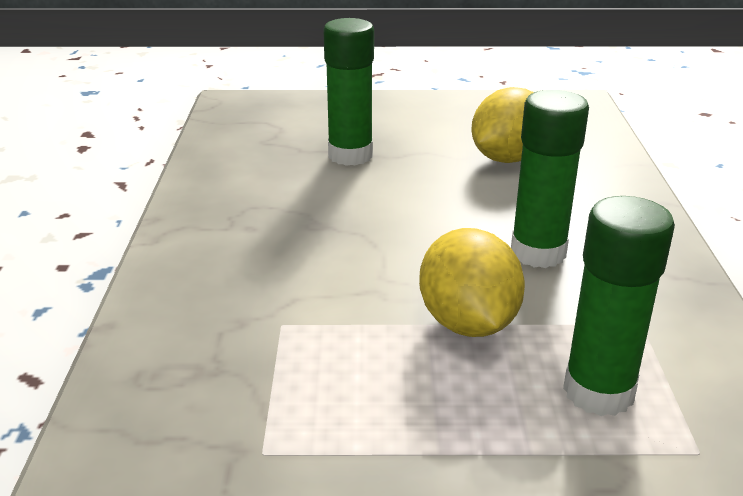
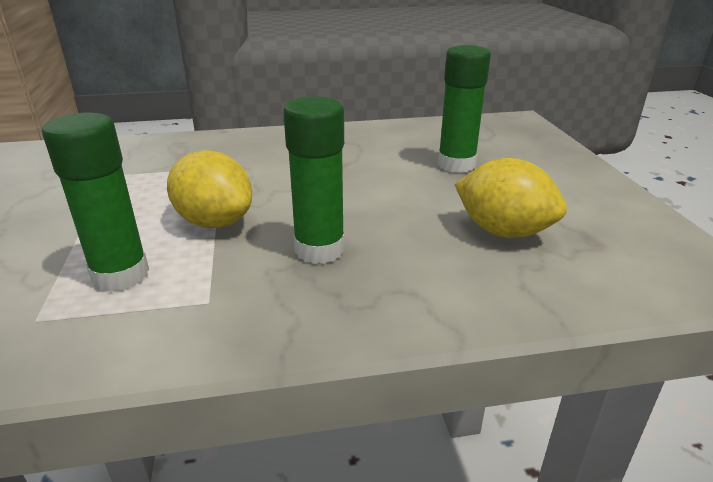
camera: 80 degrees right, 0 degrees up
yellow lemon [419,228,525,337] -> yellow lemon turned 60 degrees clockwise [167,150,252,228]

